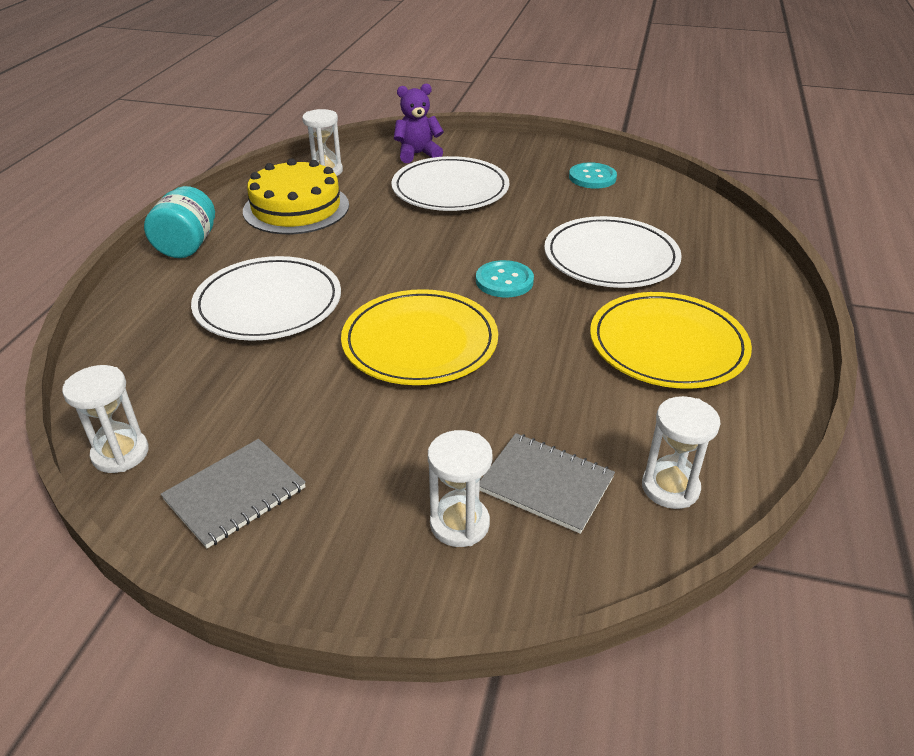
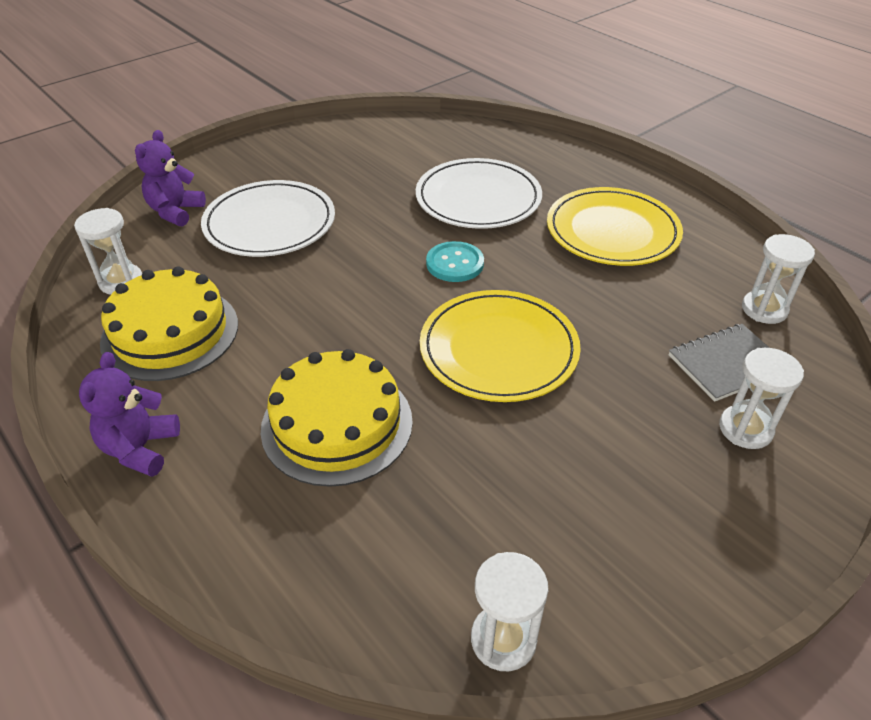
camera: 55 degrees left, 5 degrees up
turquoise jar [144,186,215,258] -> purple teddy bear [79,352,180,477]
grey notebook [161,439,306,548] -> none
white plate [191,256,341,341] -> yellow cake [261,349,413,487]
turquoise button [569,162,617,189] -> none

